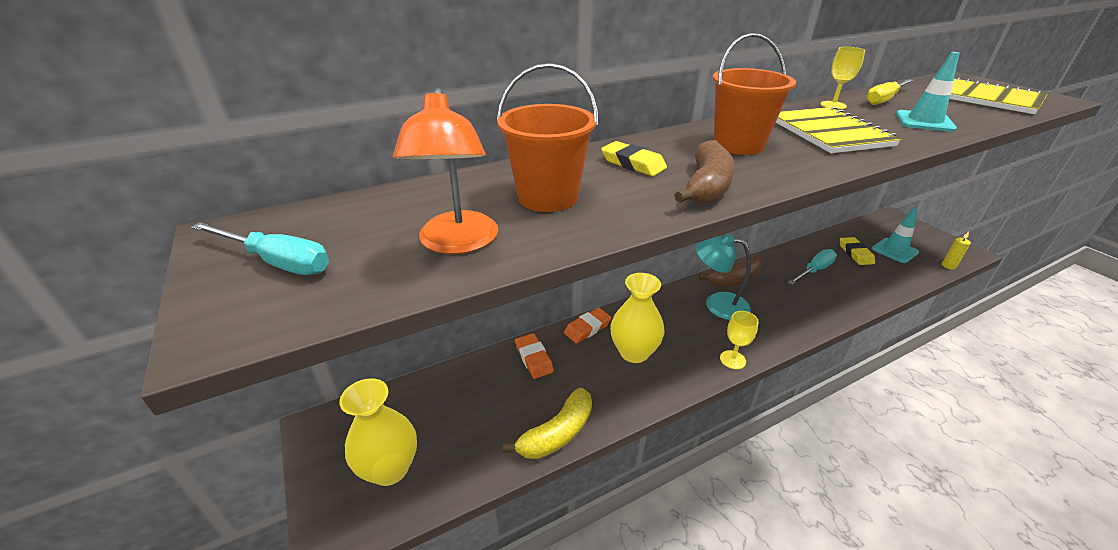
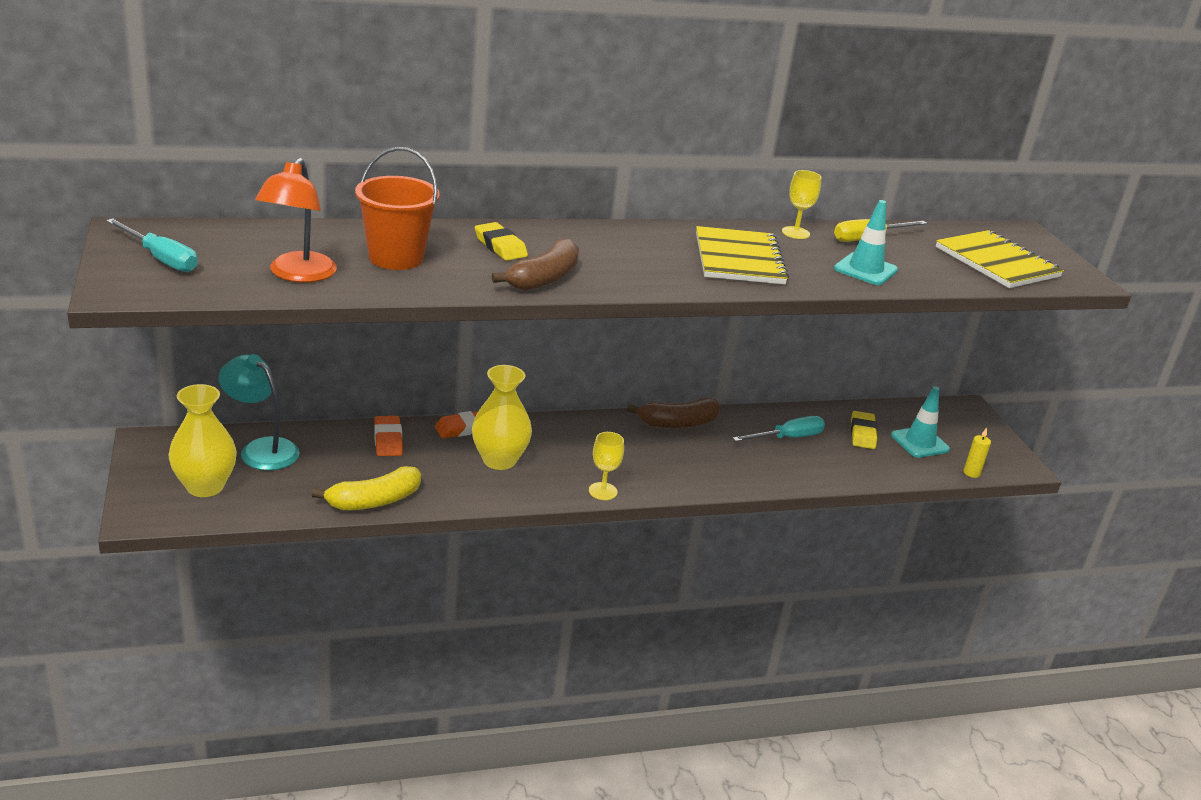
camera: 10 degrees right, 5 degrees down
turquoise lamp [695,234,751,320] -> turquoise lamp moved to [218,354,300,470]
orange bucket [713,33,796,155] -> none

